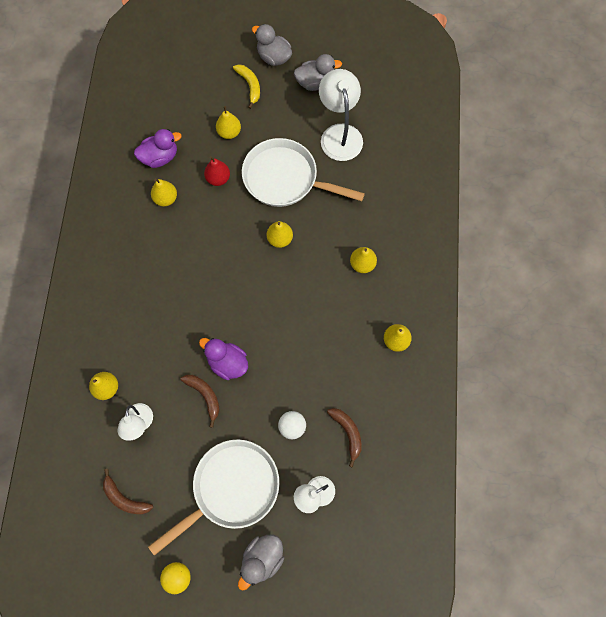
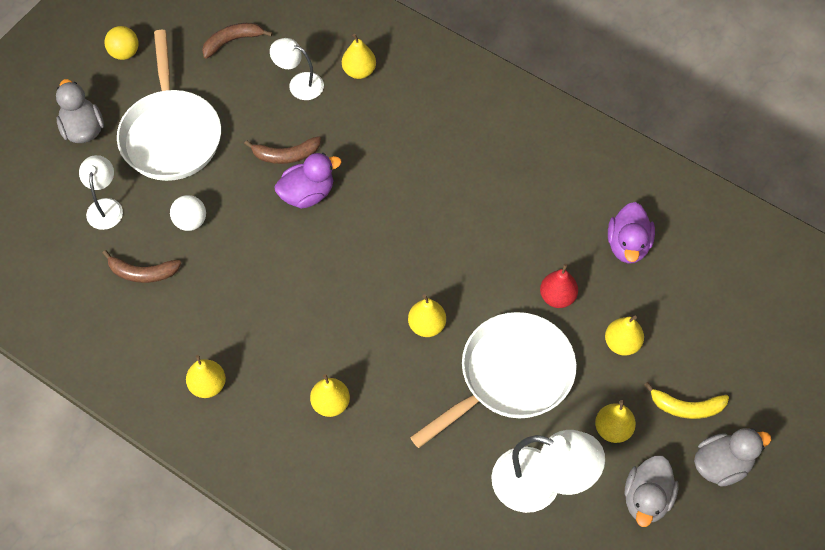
camera: 120 degrees right, 10 degrees down
yellow pear [151,178,177,206] -> yellow pear moved to [595,400,636,443]

